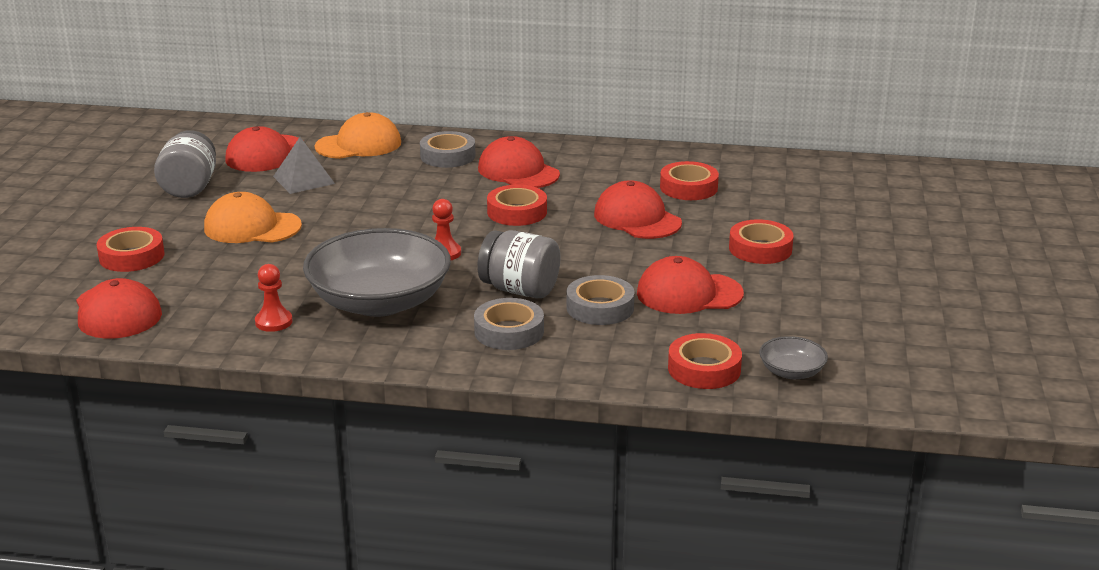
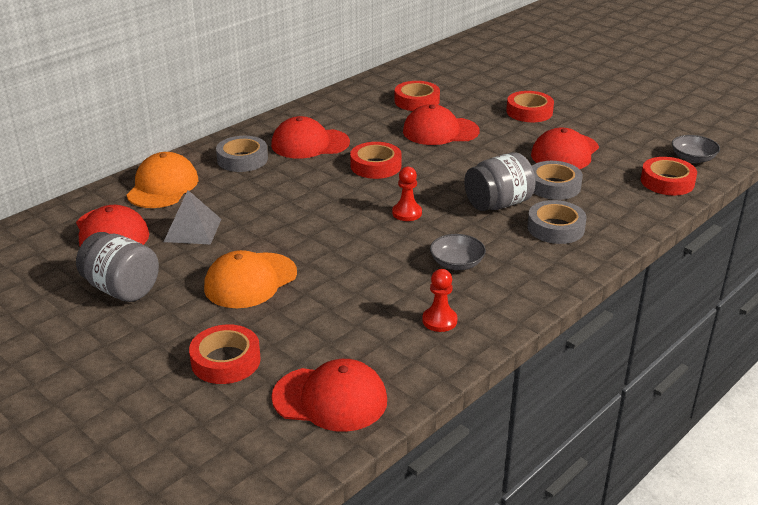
camera: 55 degrees left, 5 degrees up
grey bowl [303,228,451,317] -> grey bowl [430,234,486,270], size x0.43

